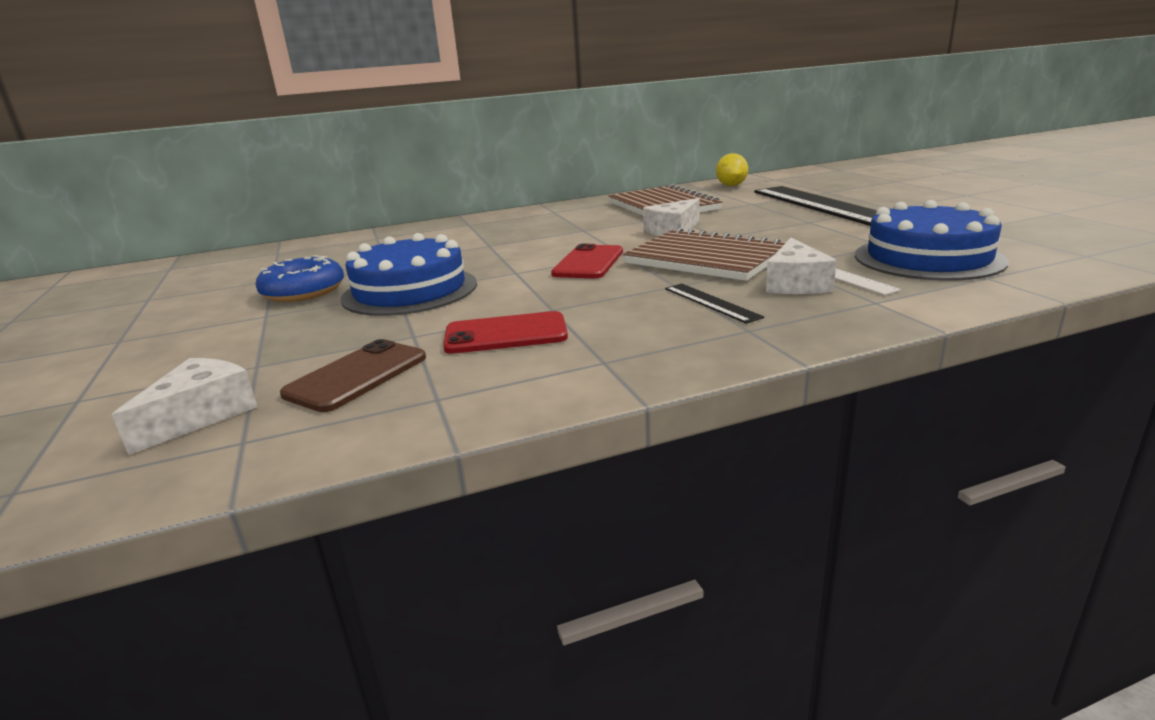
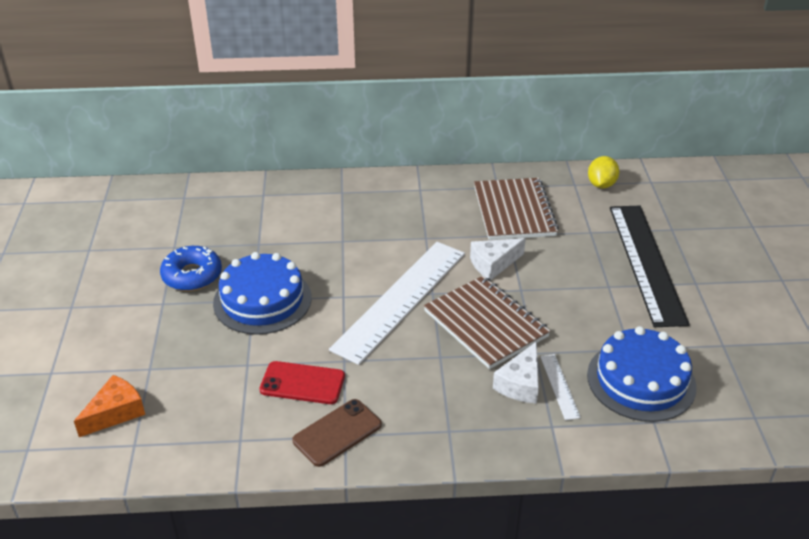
camera: 15 degrees right, 15 degrees up
white cheese [112,358,257,455] -> orange cheese [74,375,145,437]
brown phone [280,339,426,412] -> brown phone moved to [292,399,382,467]
red phone [551,243,623,278] -> white ruler [329,242,465,365]
black ruler [665,284,764,324] -> none

